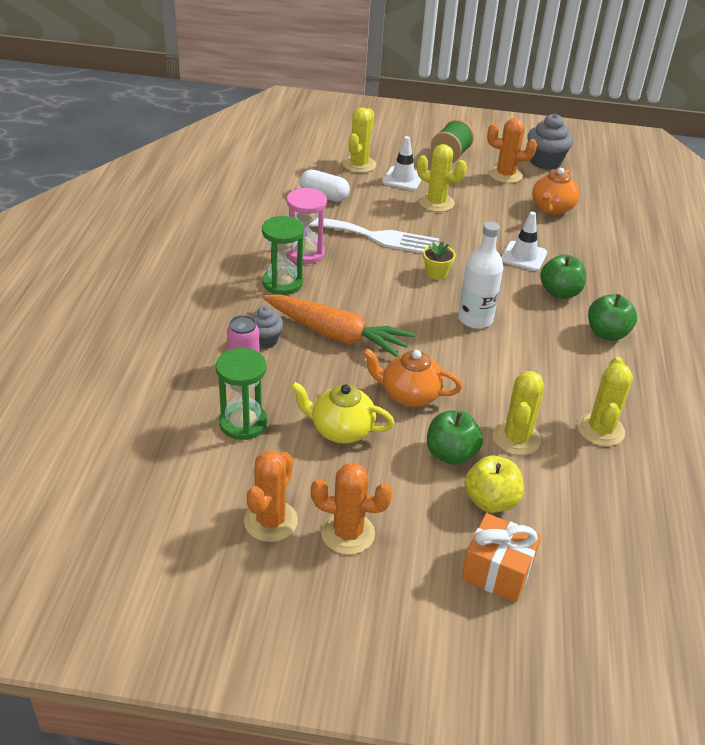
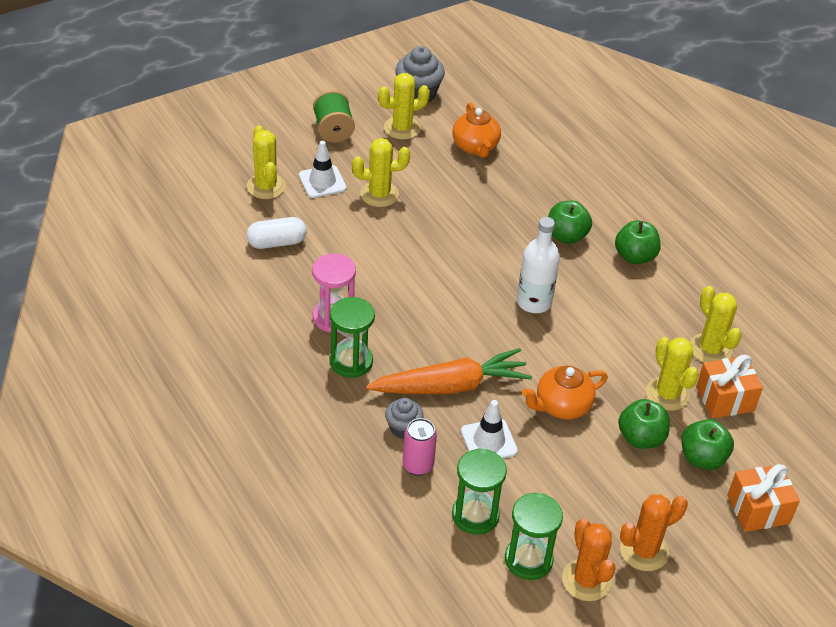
camera: 40 degrees left, 5 degrees up
yellow teapot [290,382,394,443] -> none
white fork [297,218,439,253] -> none
yellow flower pot [423,241,455,280] -> none
yellow apple [464,455,524,513] -> green apple [682,419,734,470]
orange cactus [487,118,537,183] -> yellow cactus [378,73,430,140]
white traffic cone [501,212,547,271] -> white traffic cone moved to [461,400,518,459]
none -> green hourglass [505,493,563,580]
none -> orange gift [696,355,763,418]

